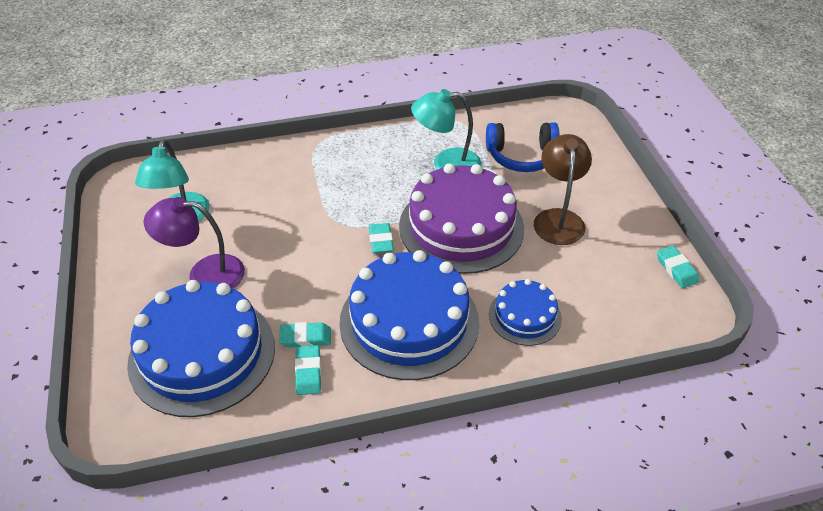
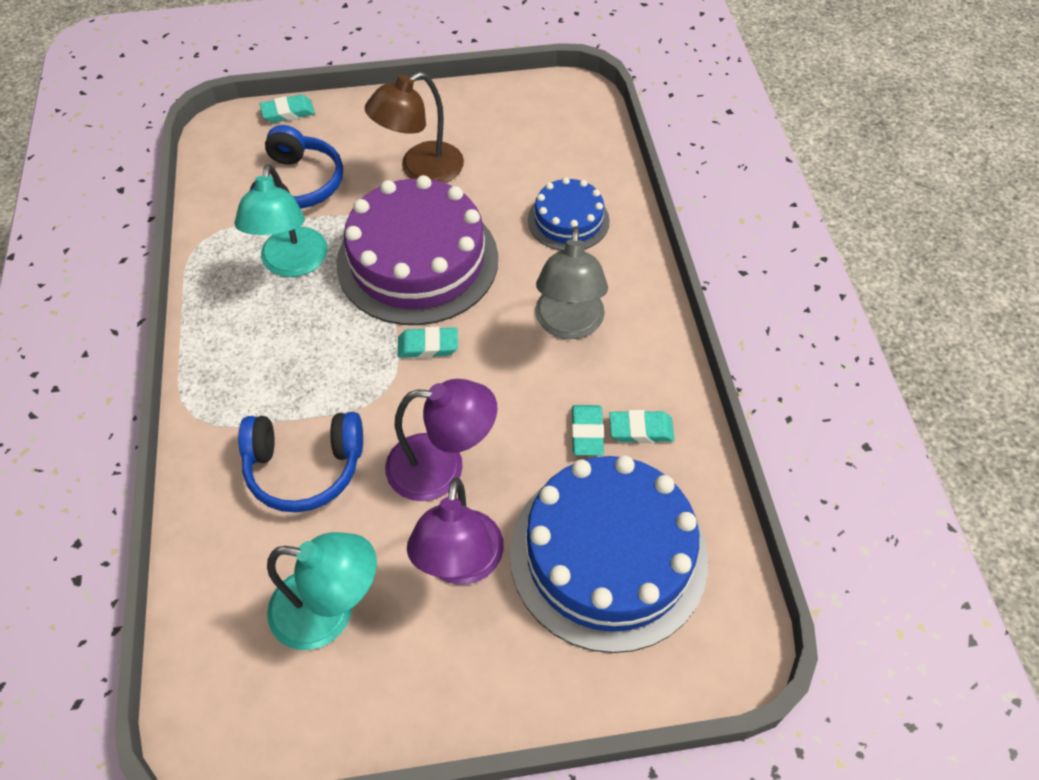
camera: 85 degrees left, 10 degrees up
blue cake [339,250,479,380] -> grey lamp [535,226,608,339]
brown lamp [534,134,592,245] -> brown lamp turned 45 degrees counterclockwise [365,72,464,183]
turquoise eraser [657,246,699,288] -> turquoise eraser moved to [260,95,315,123]
none -> blue headphones [238,412,363,513]
none -> purple lamp [385,379,497,501]

